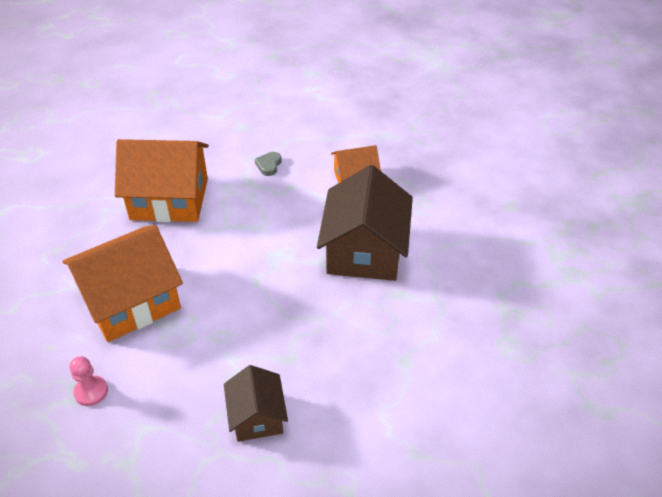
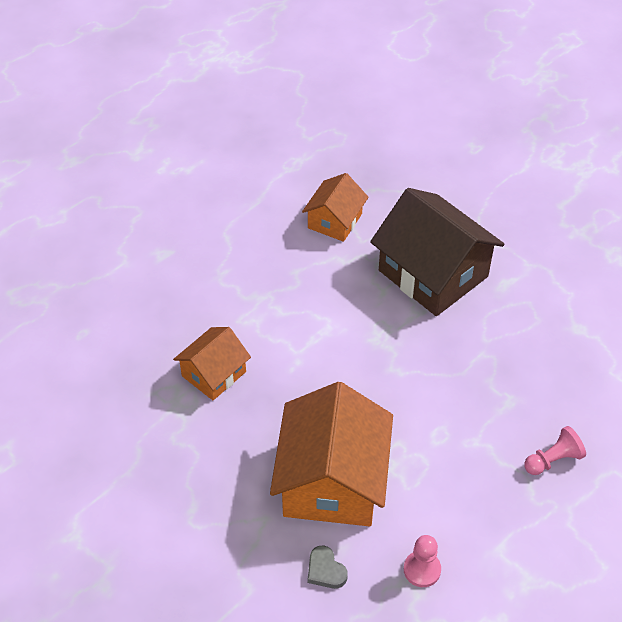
camera: 50 degrees left, 5 degrees up
orange house [115,139,209,222] -> orange house [173,327,251,400], size x0.55
brown house [224,365,288,442] -> pink pawn [524,426,586,475]
grey heart [255,152,281,176] -> grey heart moved to [308,546,348,589]

